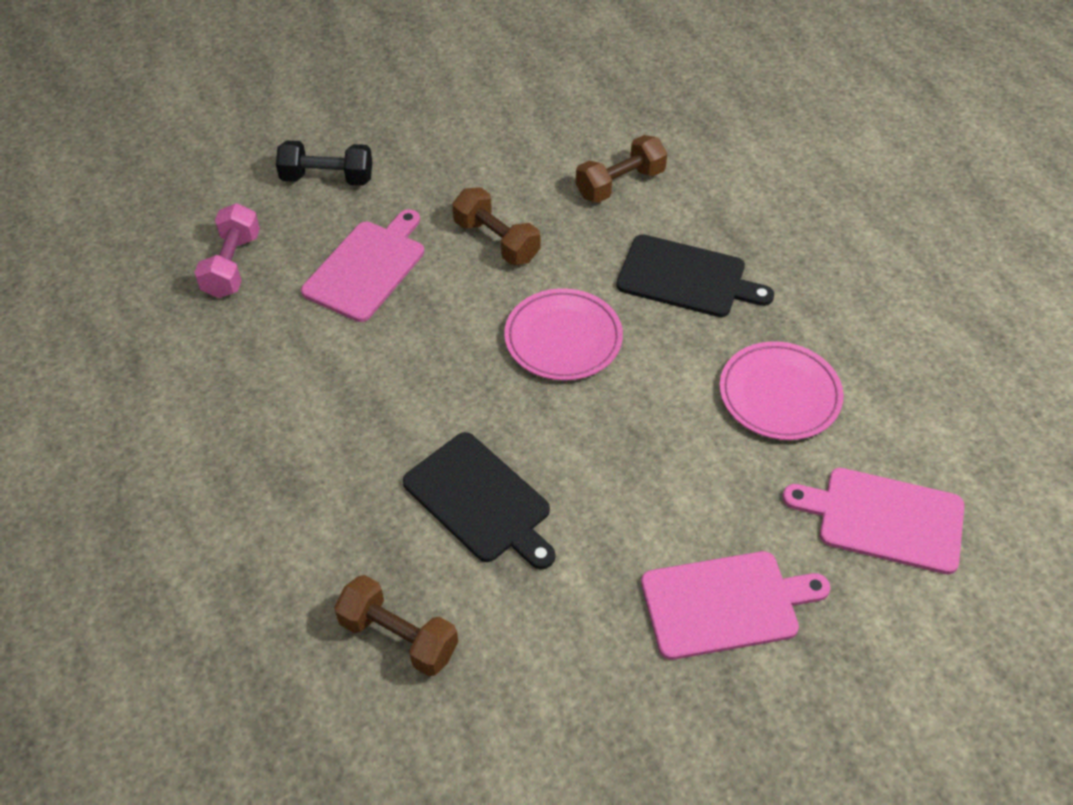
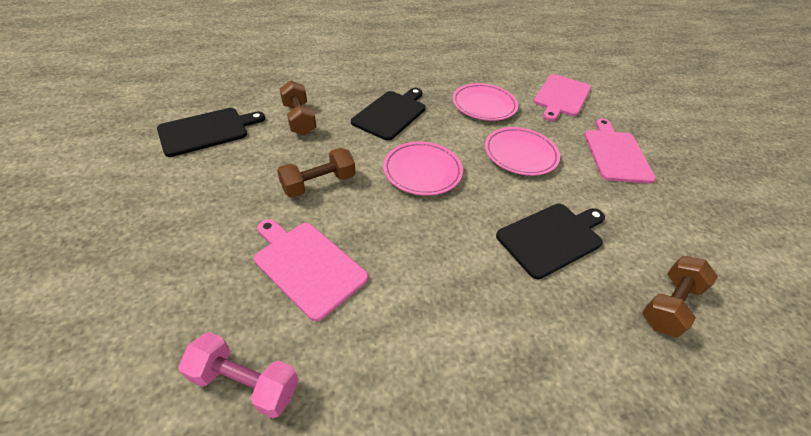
camera: 80 degrees left, 5 degrees down
black dumbbell [276,140,372,186] -> none
none -> black cutting board [157,108,265,157]
none -> pink plate [485,127,560,176]

